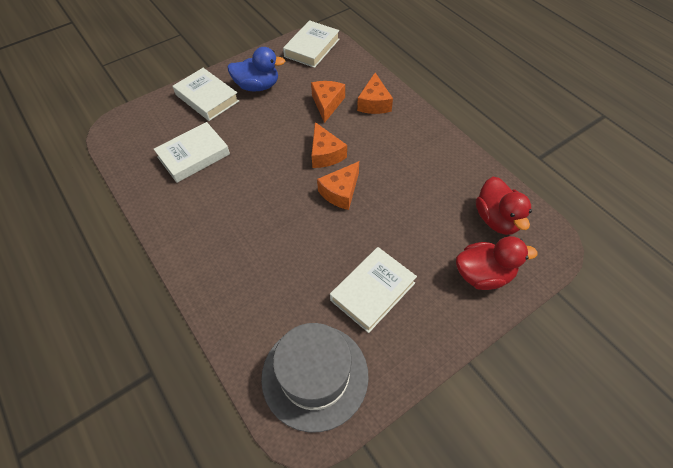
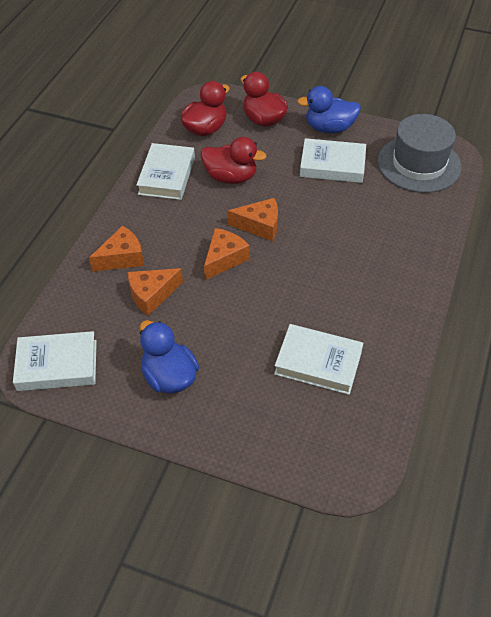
camera: 125 degrees left, 5 degrees down
white book [173,68,239,121] -> white book moved to [136,143,195,200]
none -> red duck [201,137,267,184]
none -> blue duck [297,86,361,133]

